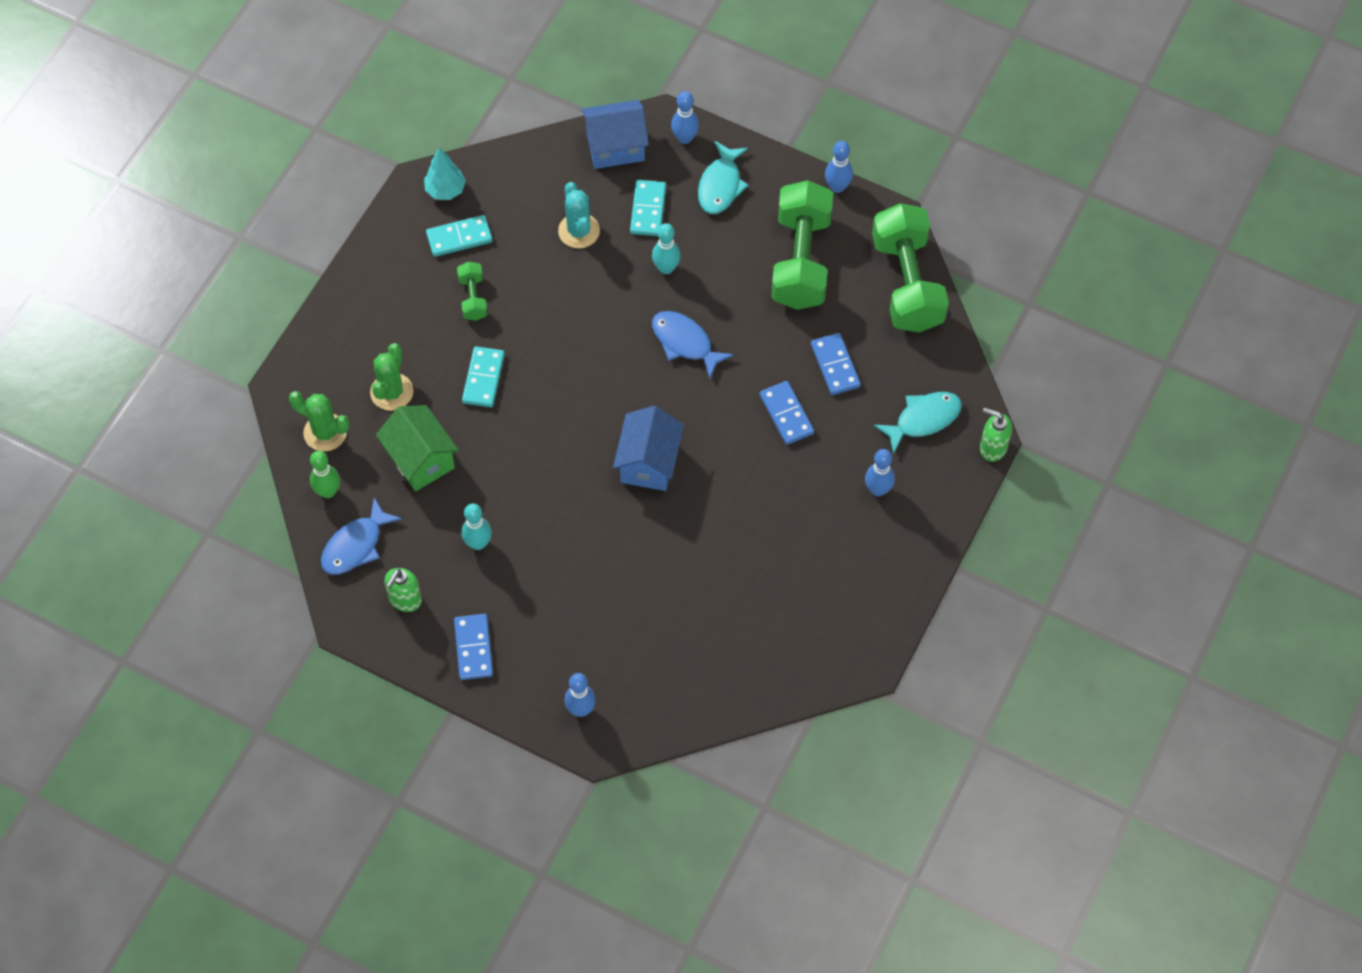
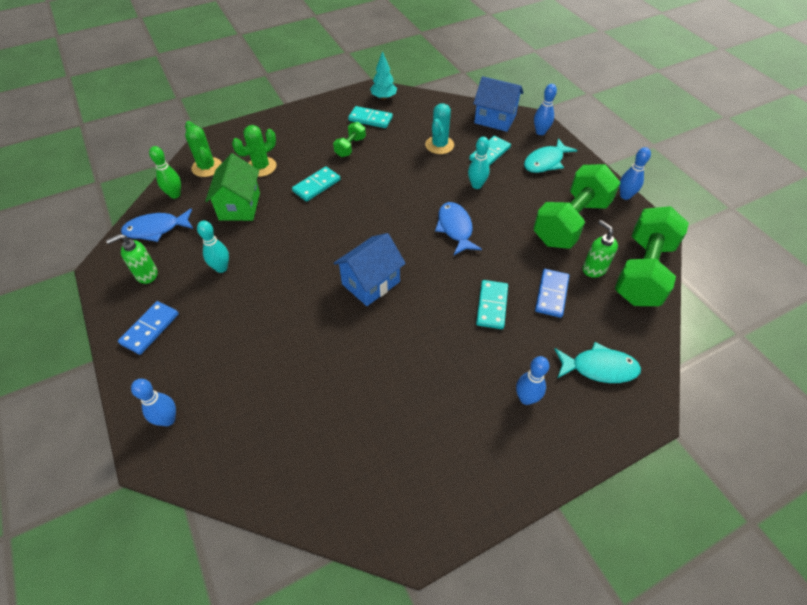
camera: 35 degrees right, 10 degrees down
blue domino [760,381,814,445] -> turquoise domino [476,280,508,329]
green soap dispenser [980,408,1012,462] -> green soap dispenser moved to [582,220,618,278]

